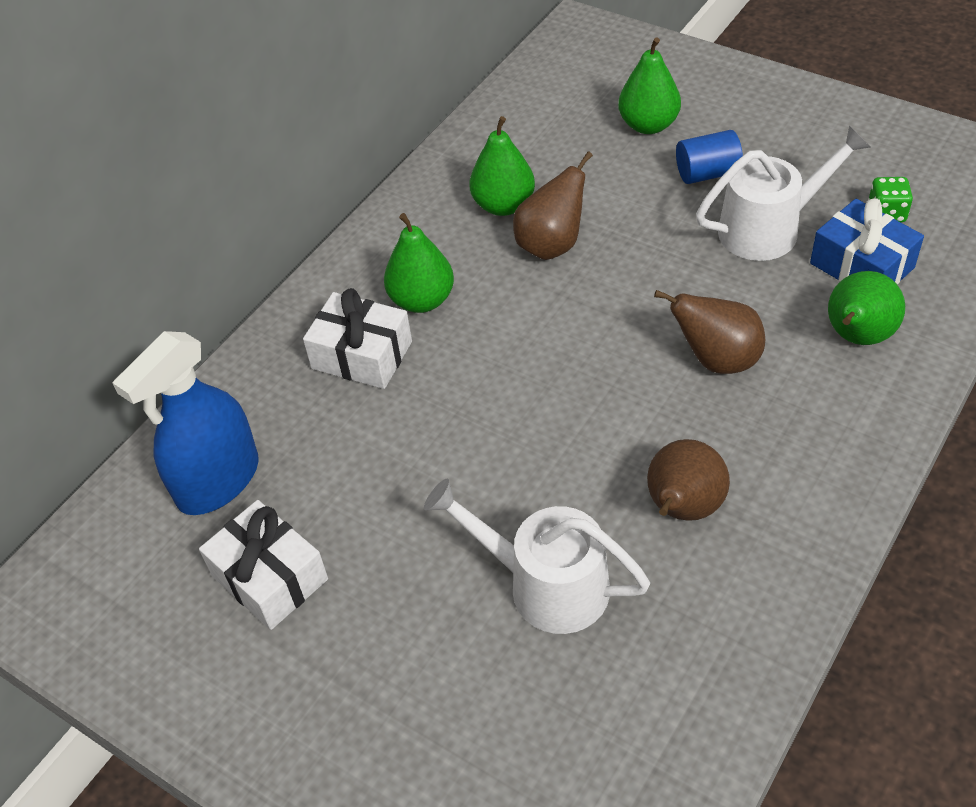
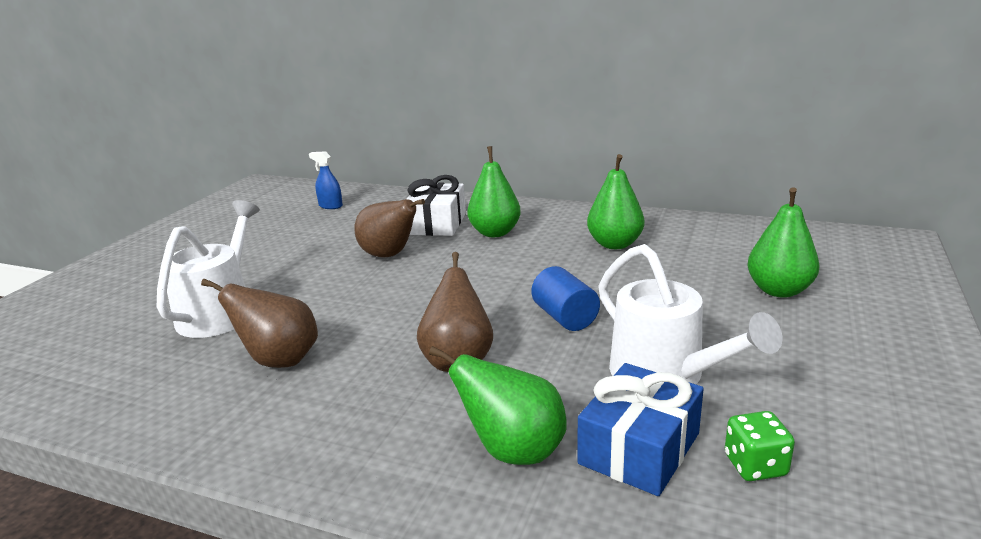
camera: 75 degrees right, 25 degrees down
blue spray bottle [112,331,259,515] -> blue spray bottle [309,151,343,209], size x0.45
white gift [199,500,328,630] -> none
brown pear [513,151,593,260] -> brown pear moved to [355,199,425,258]
blue cylinder [676,130,743,184] -> blue cylinder moved to [531,266,600,331]

